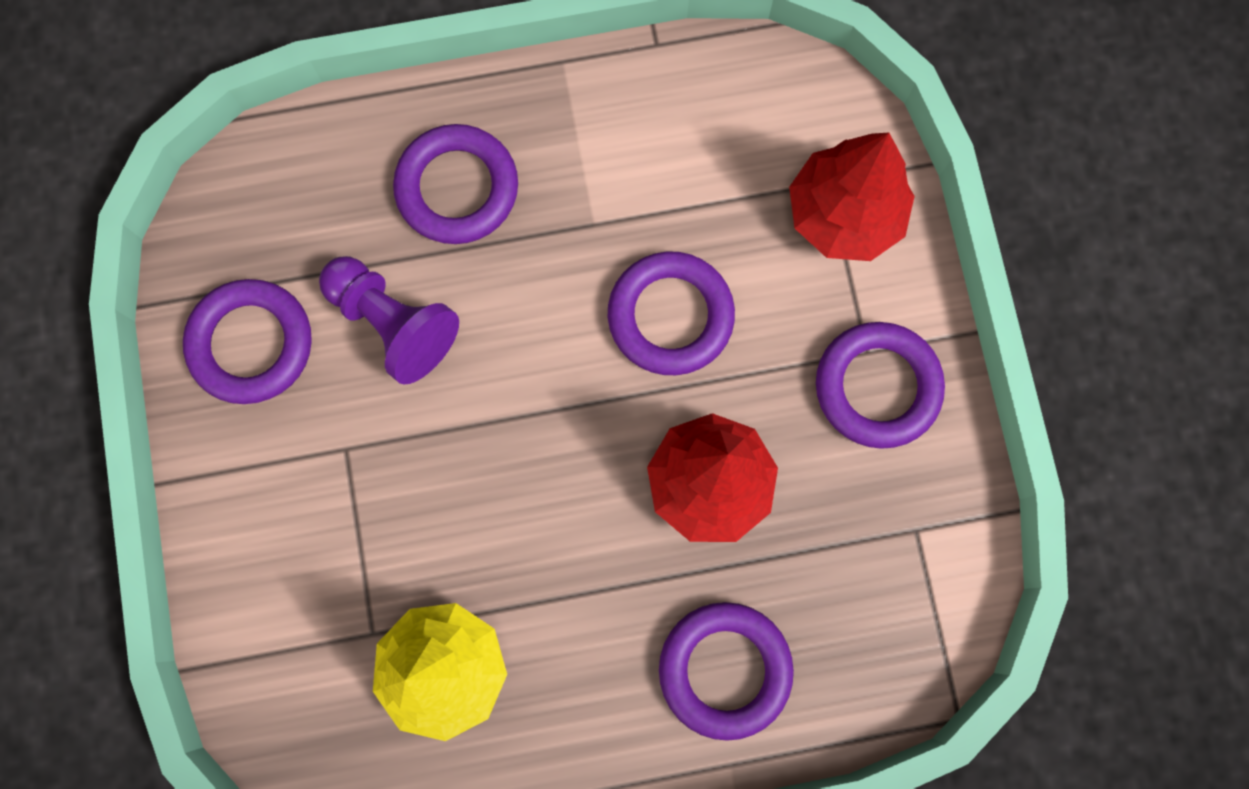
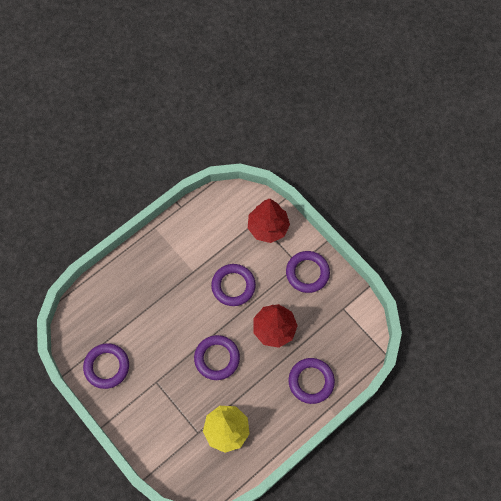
camera: 30 degrees left, 10 degrees down
purple pawn [319,256,459,385] -> none
purple ring [393,124,518,244] -> purple ring moved to [194,335,240,380]

